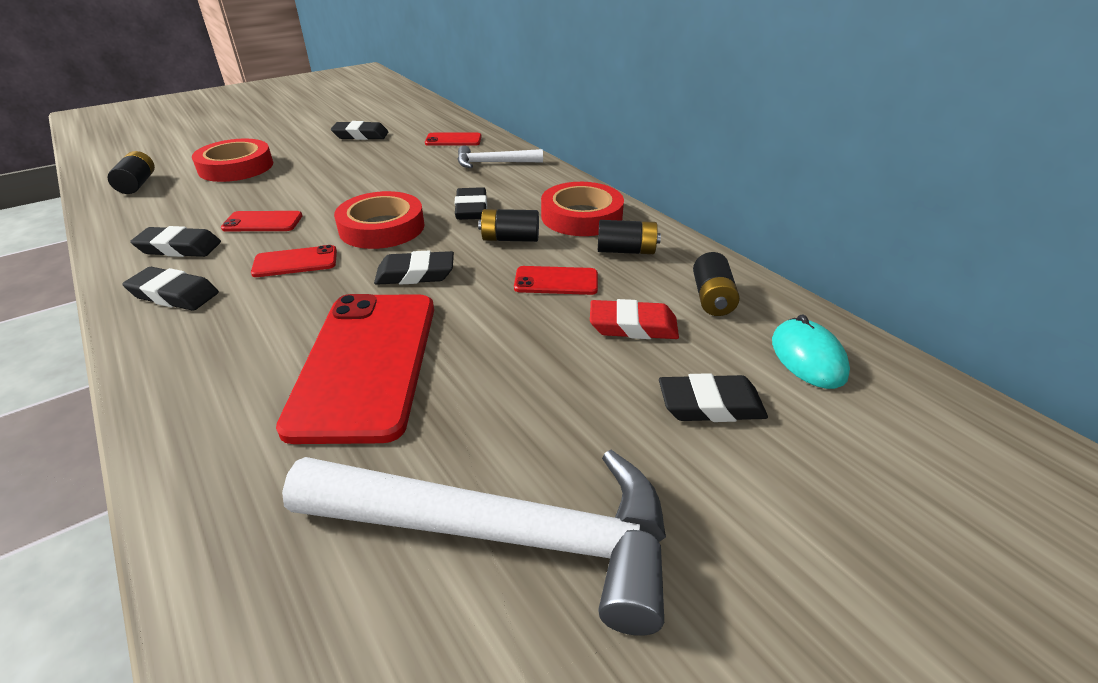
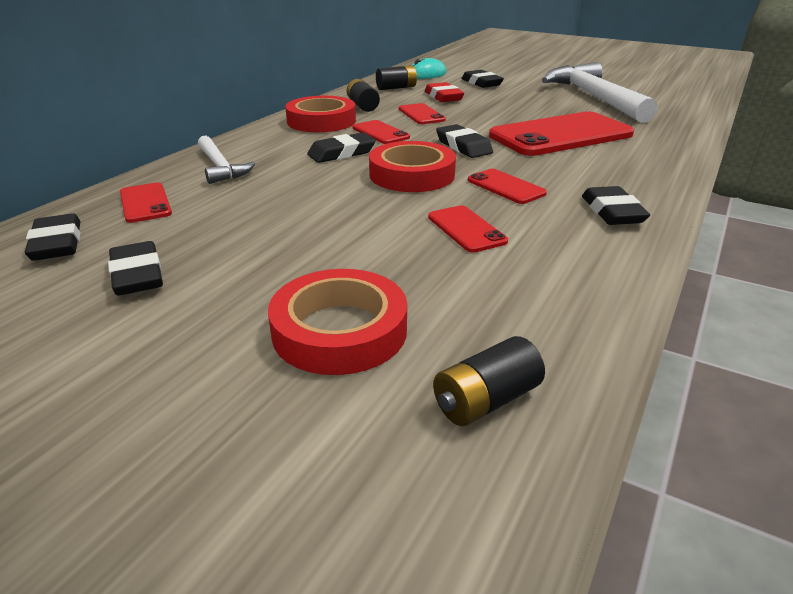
camera: 115 degrees left, 5 degrees down
black eraser [130,226,221,257] -> black eraser moved to [25,214,80,261]
black battery [478,209,539,242] -> red phone [353,120,410,144]

